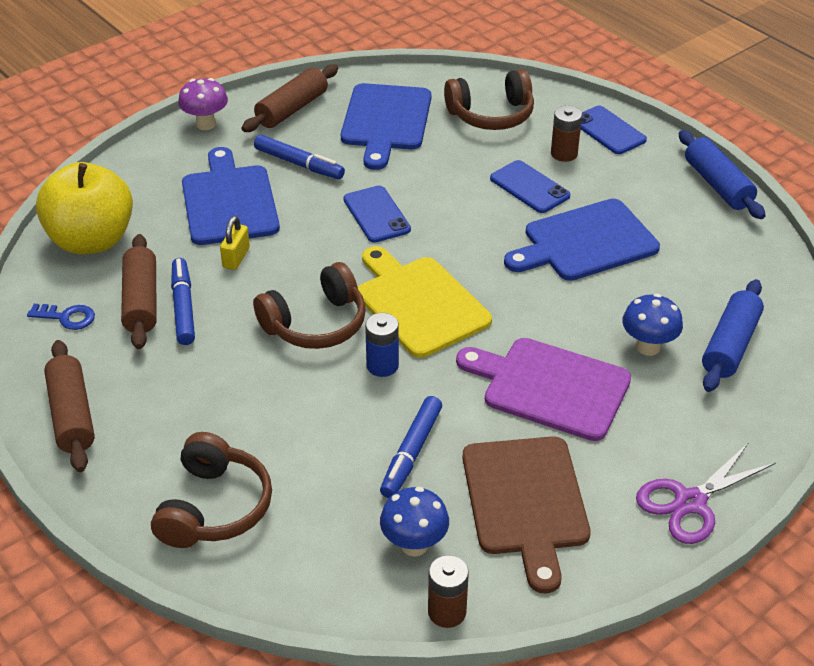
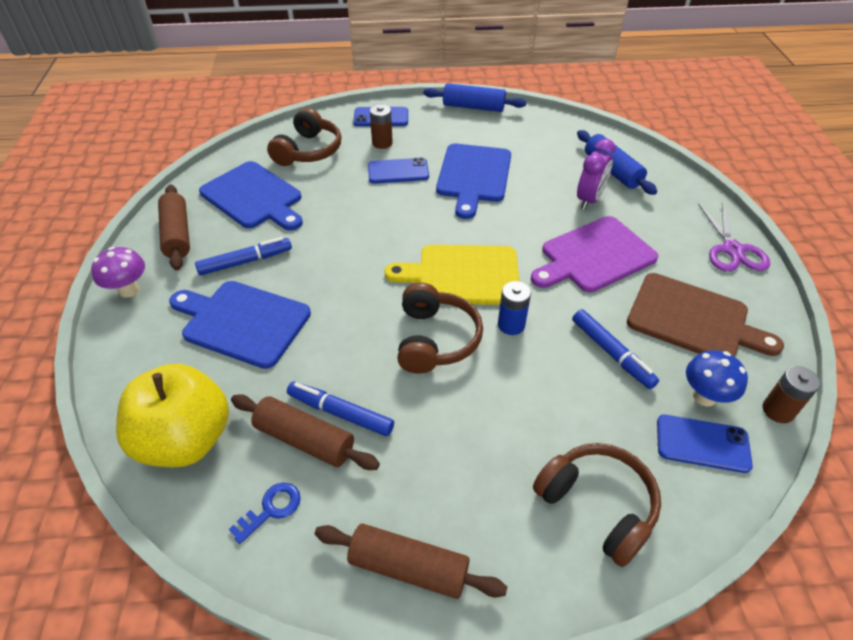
camera: 55 degrees left, 5 degrees up
yellow padlock [220,216,250,270] -> none
blue phone [343,186,411,243] -> blue phone moved to [657,415,753,473]
blue mushroom [622,294,683,356] -> purple clock [577,139,616,210]

